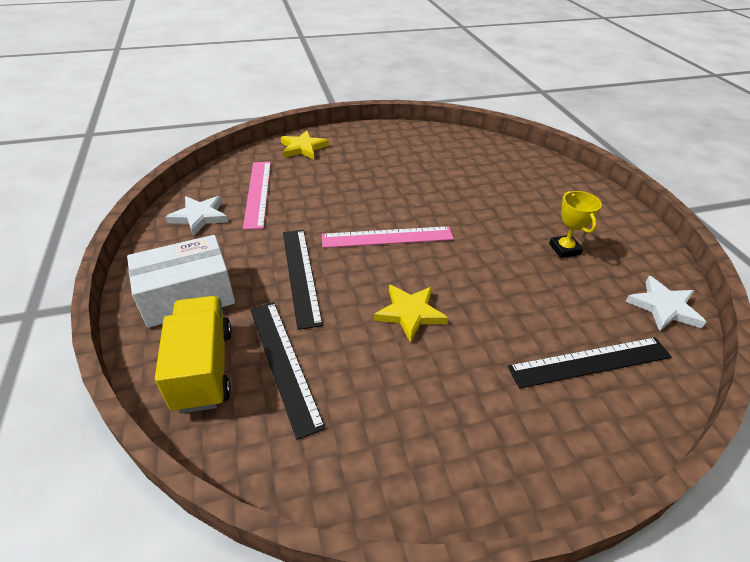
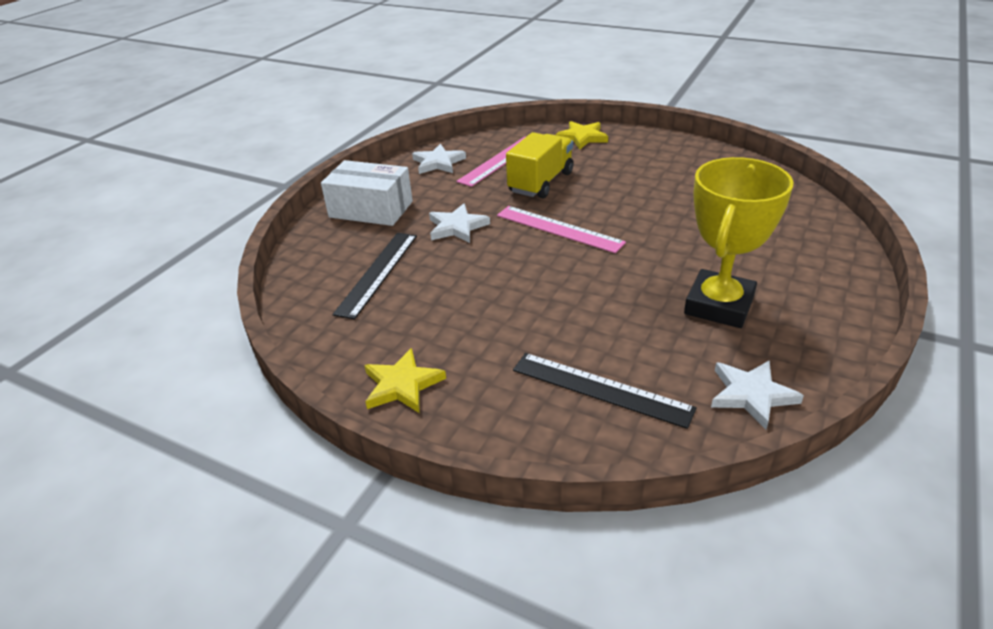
camera: 45 degrees right, 5 degrees down
yellow truck [155,296,232,413] -> yellow truck moved to [506,132,574,199]
black ruler [283,230,323,330] -> white star [429,203,490,243]
yellow star [374,285,448,343] -> yellow star moved to [364,348,446,413]
yellow trophy [549,191,602,258] -> yellow trophy [684,157,794,328], size x2.00

